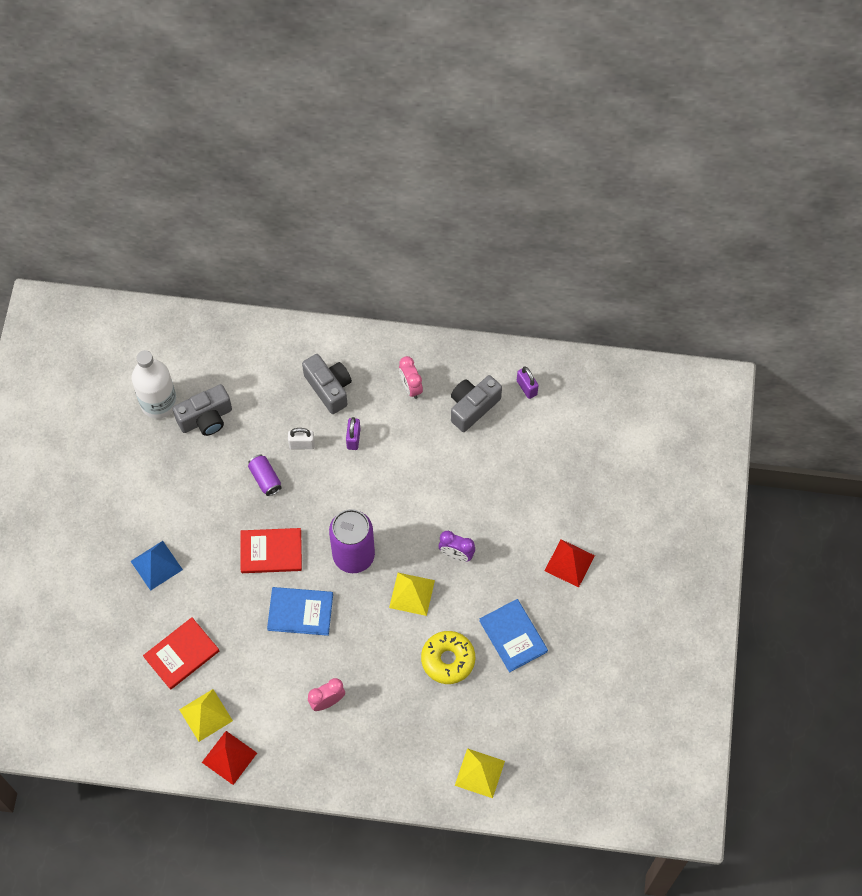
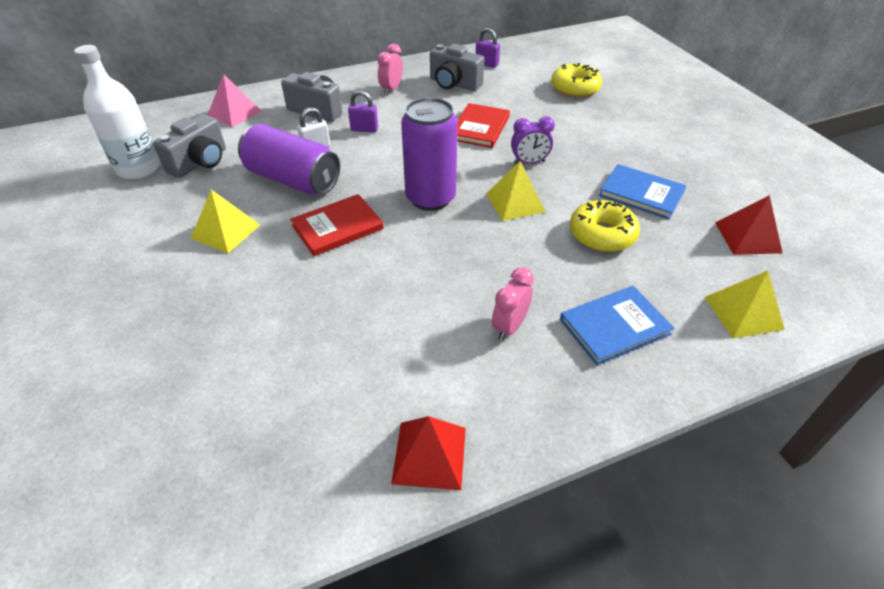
camera: 30 degrees left, 20 degrees down
blue pyramid [131,541,183,591] -> none
red book [143,617,219,690] -> red book moved to [457,103,510,148]
yellow pyramid [179,689,233,742] -> yellow pyramid moved to [191,190,260,253]
purple can [248,454,282,496] -> purple can [238,124,340,195], size x2.04
blue book [267,587,333,636] -> blue book moved to [560,286,674,366]
purple padlock [346,417,360,450] -> purple padlock turned 60 degrees counterclockwise [348,90,378,132]
pink clock [399,356,423,399] -> pink clock turned 75 degrees clockwise [377,44,403,95]
grey camera [451,375,502,432] -> grey camera turned 75 degrees counterclockwise [430,44,484,91]
red pyramid [544,539,595,587] -> red pyramid moved to [715,195,782,255]
none -> pink pyramid [207,74,261,127]
none -> yellow donut [551,63,602,98]

